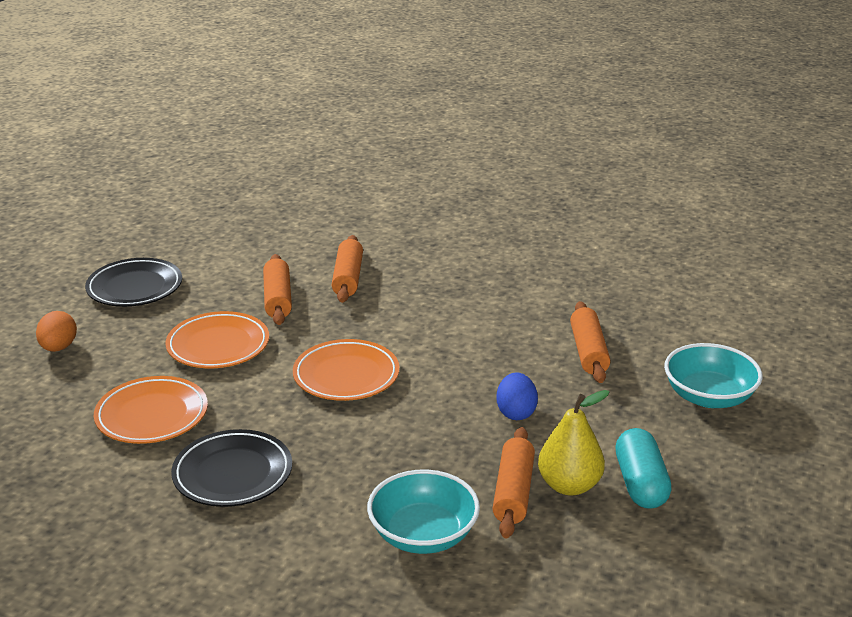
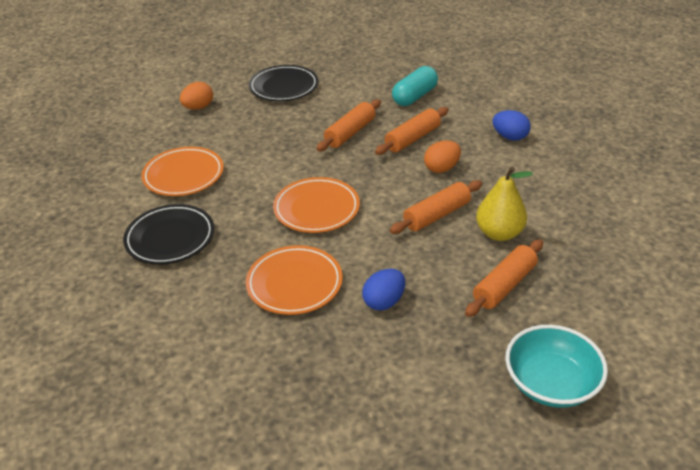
camera: 45 degrees right, 10 degrees up
orange plate [165,311,269,368] -> orange plate moved to [246,245,343,315]
turquoise bowl [367,470,480,554] -> none
orange rolling pin [492,427,535,539] -> orange rolling pin moved to [389,180,482,234]
yellow pear [538,390,610,496] -> yellow pear moved to [476,167,533,241]
turquoise capsule [615,428,672,509] -> turquoise capsule moved to [392,66,438,106]
none -> orange egg [424,140,461,173]
none -> blue egg [493,110,531,141]

